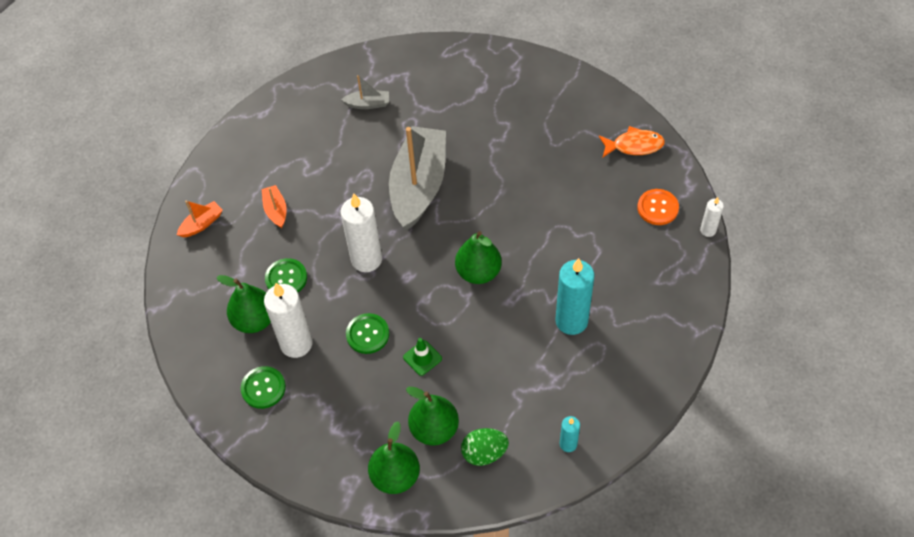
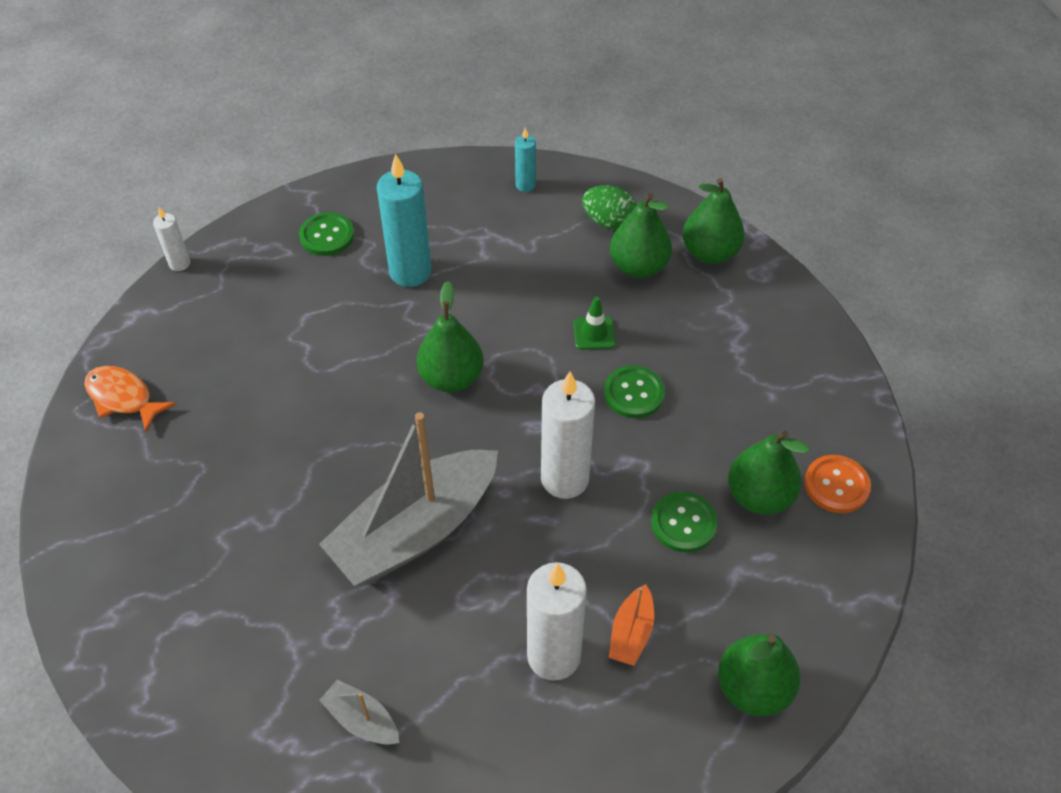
camera: 145 degrees left, 5 degrees down
orange boat [177,200,223,237] -> green pear [718,634,800,716]
green button [241,366,286,409] -> green button moved to [299,212,354,256]
white candle [264,283,313,358] -> white candle moved to [527,562,587,681]
orange button [637,189,679,225] -> orange button moved to [804,455,871,513]

